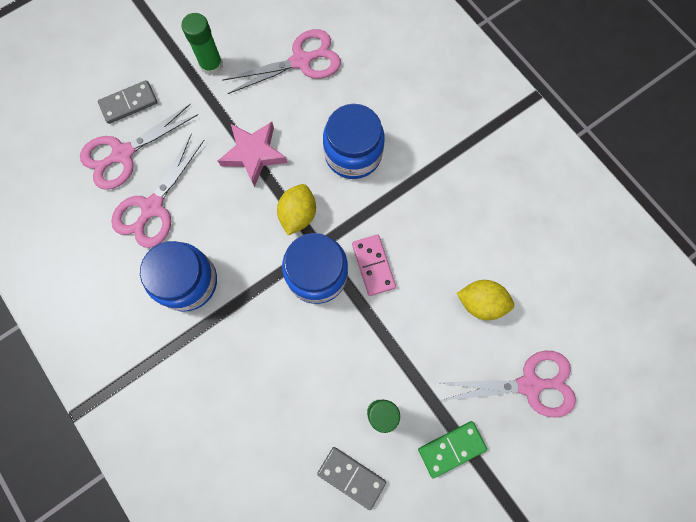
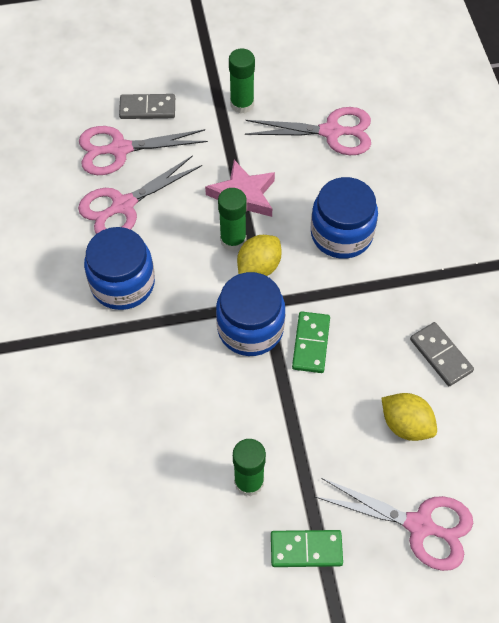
camera: 25 degrees right, 15 degrees down
grey domino [317,447,386,510] -> grey domino moved to [410,322,474,386]
pink domino [352,235,396,296] -> green domino [292,311,330,373]
none -> green glue stick [218,188,247,251]

